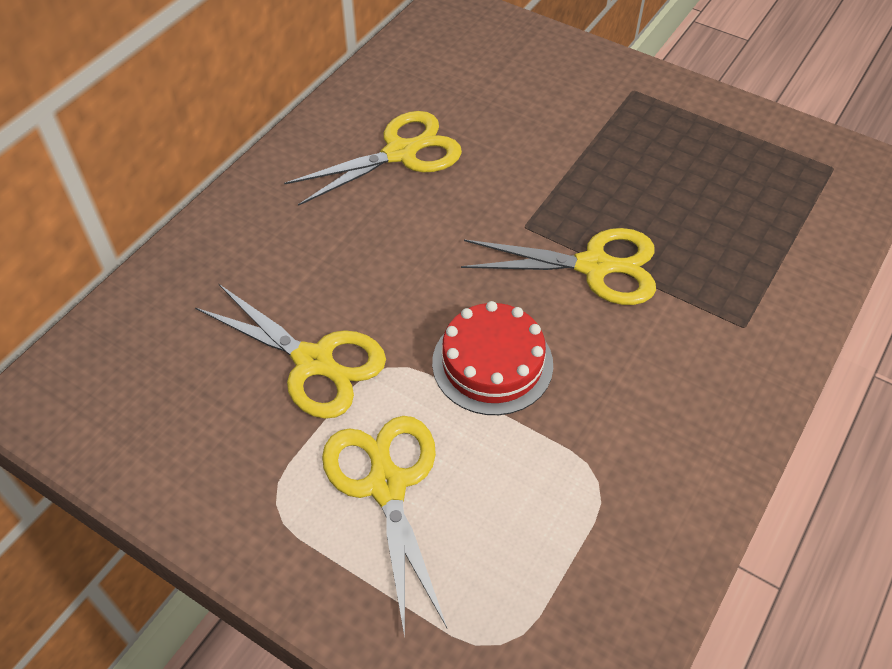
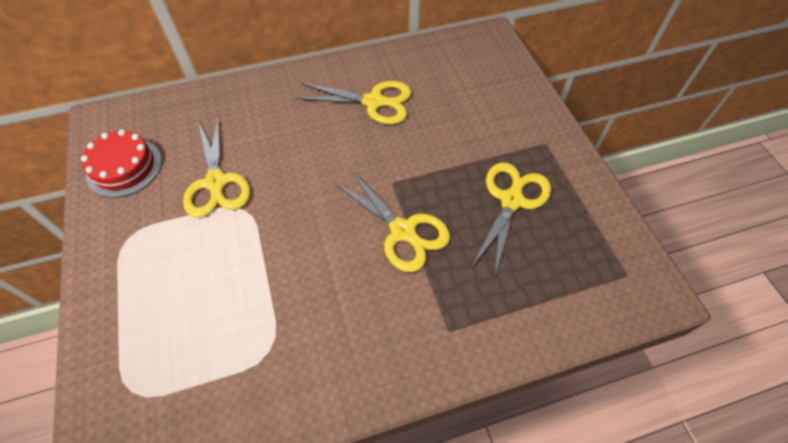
camera: 40 degrees right, 5 degrees up
yellow scissors [322,416,447,638] -> yellow scissors moved to [471,163,552,279]
red cake [432,301,553,415] -> red cake moved to [81,129,162,198]

